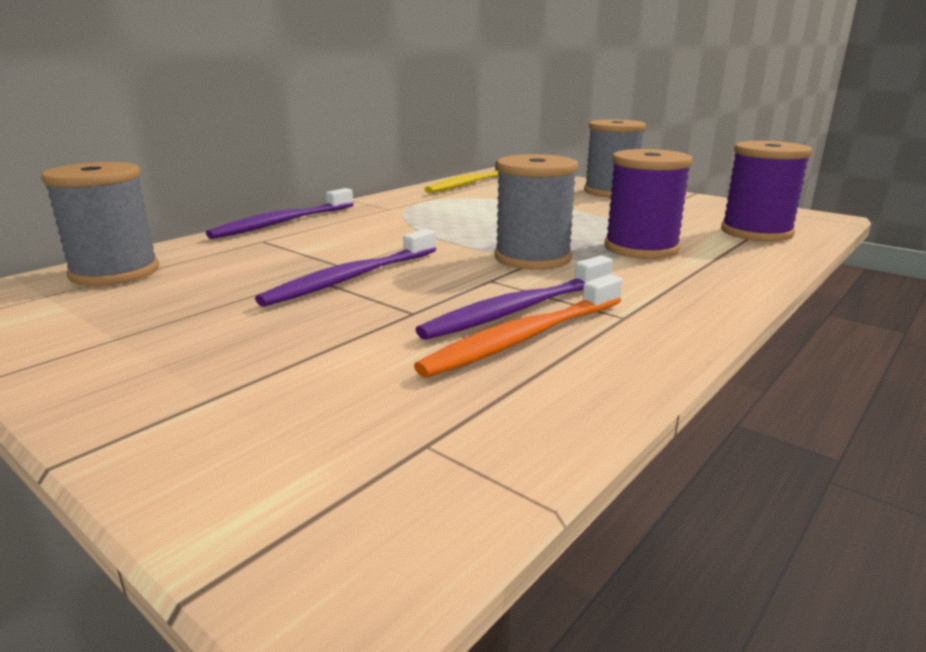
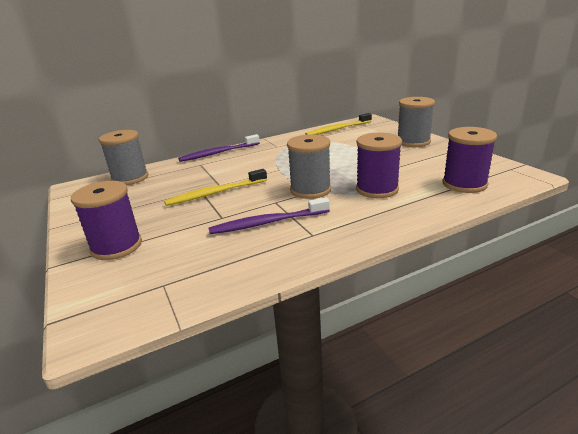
camera: 25 degrees right, 5 degrees up
purple toothbrush [255,229,436,307] -> yellow toothbrush [164,169,267,206]
orange toothbrush [414,274,623,378] -> none
none -> purple spool [71,181,142,260]

